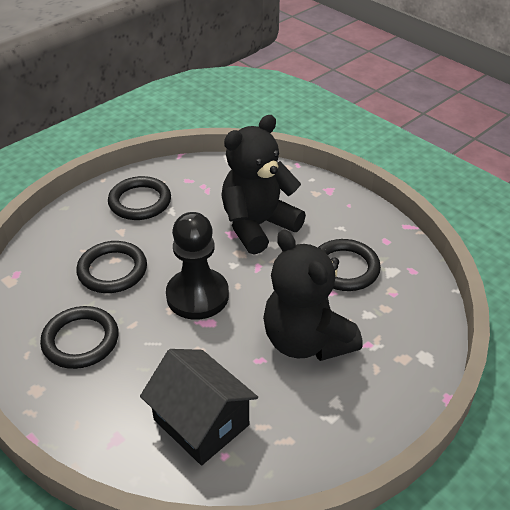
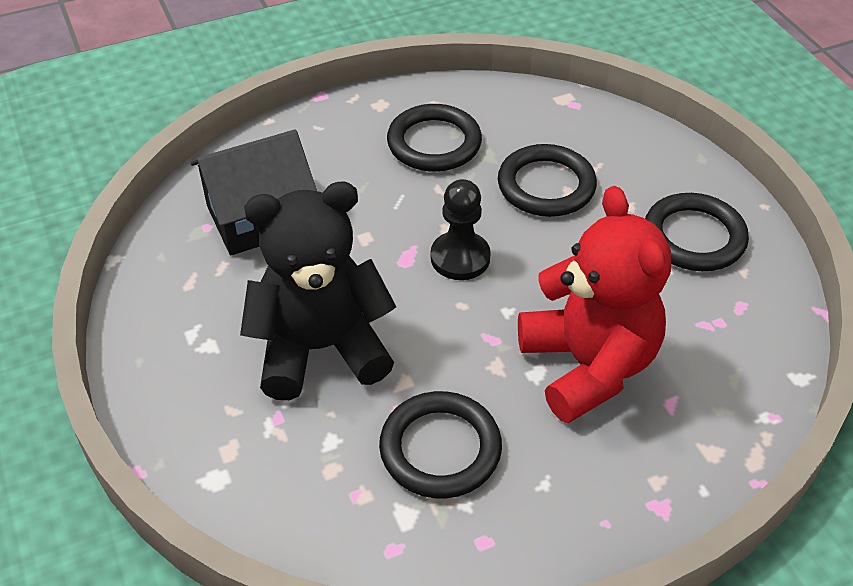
camera: 110 degrees right, 5 degrees up
black pawn [166,212,229,320] -> black pawn [431,179,491,280], size x0.66
black teddy bear [221,115,306,255] -> red teddy bear [518,186,671,423]

